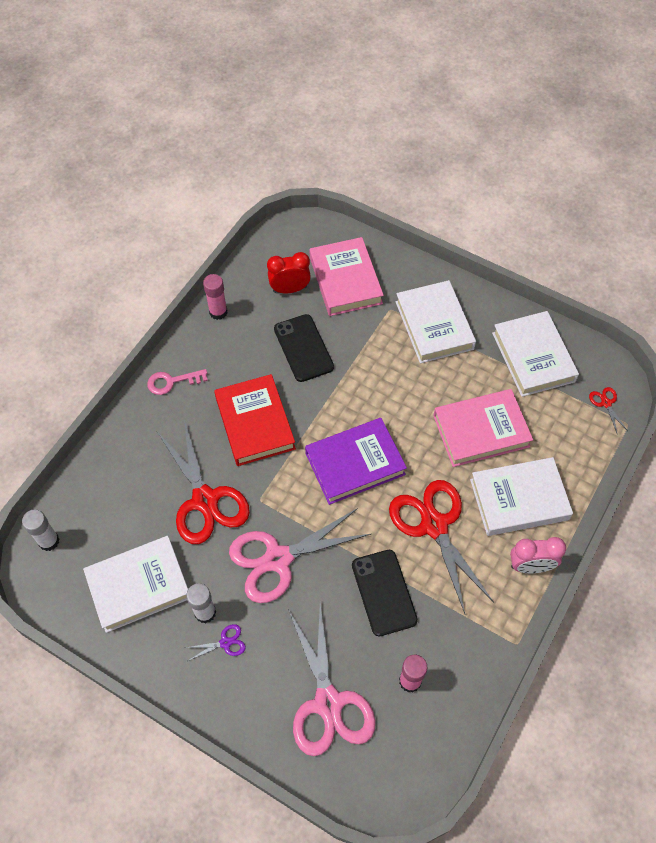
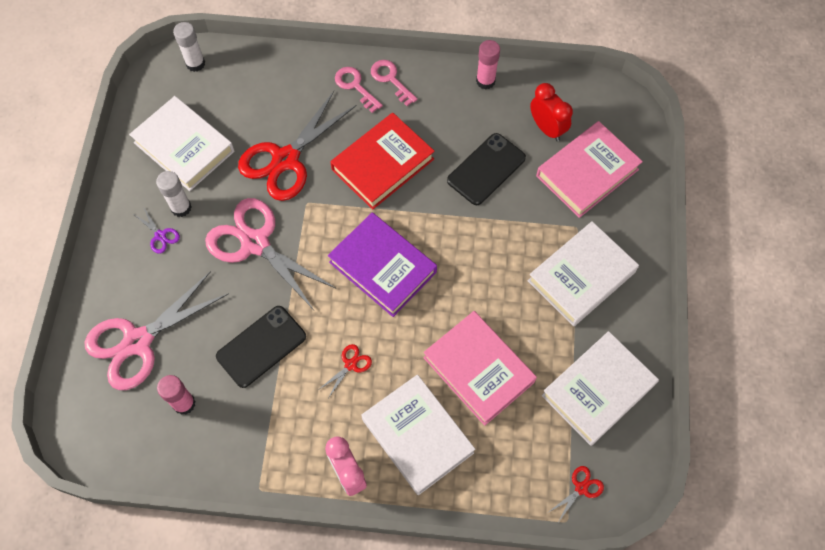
camera: 65 degrees right, 5 degrees up
red scissors [389,480,494,614] -> red scissors [318,344,372,397], size x0.41
none -> pink key [335,67,383,113]

